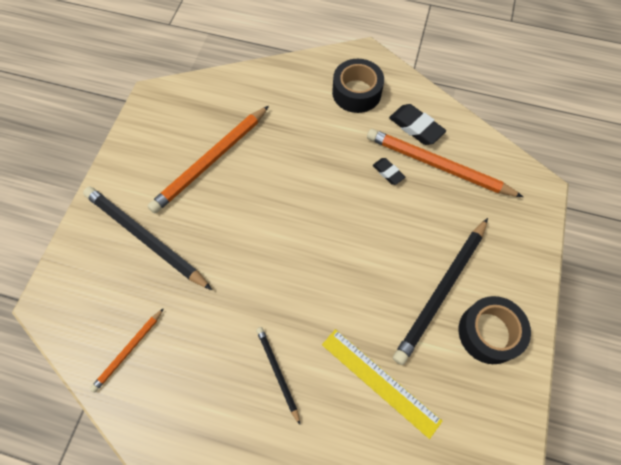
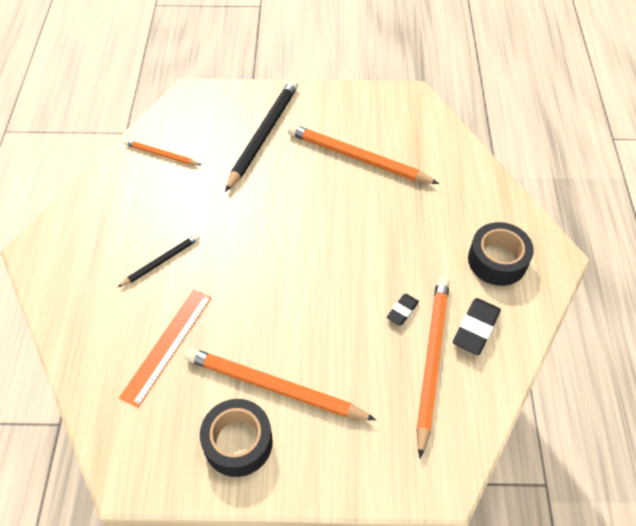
camera: 75 degrees right, 10 degrees down
yellow ruler [322,329,442,439] -> orange ruler [119,289,211,408]
black pencil [393,218,488,365] -> orange pencil [185,348,376,420]

